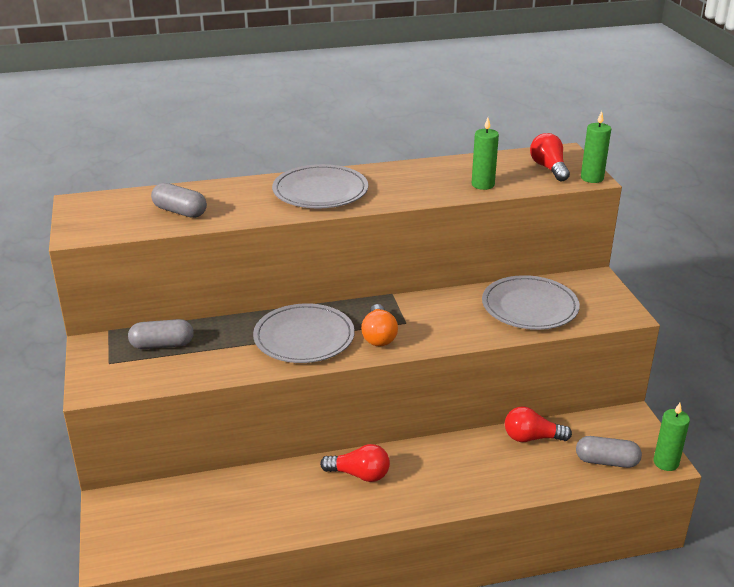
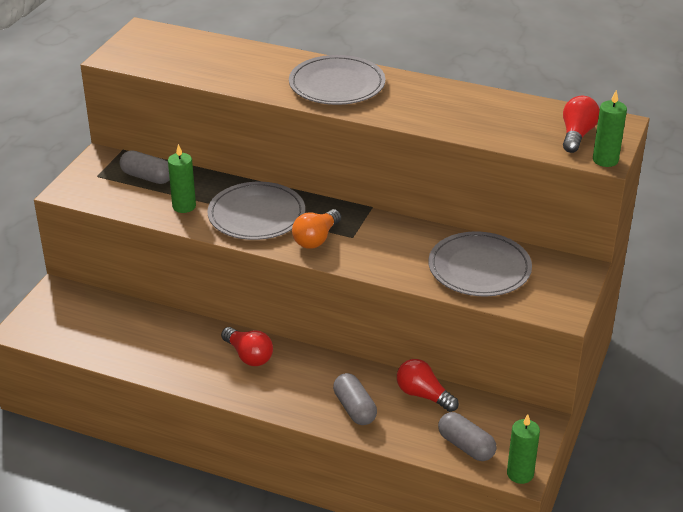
camera: 35 degrees right, 5 degrees up
grey capsule [151,183,207,218] -> grey capsule moved to [333,373,377,425]
green candle [472,118,499,190] -> green candle moved to [168,144,196,213]

